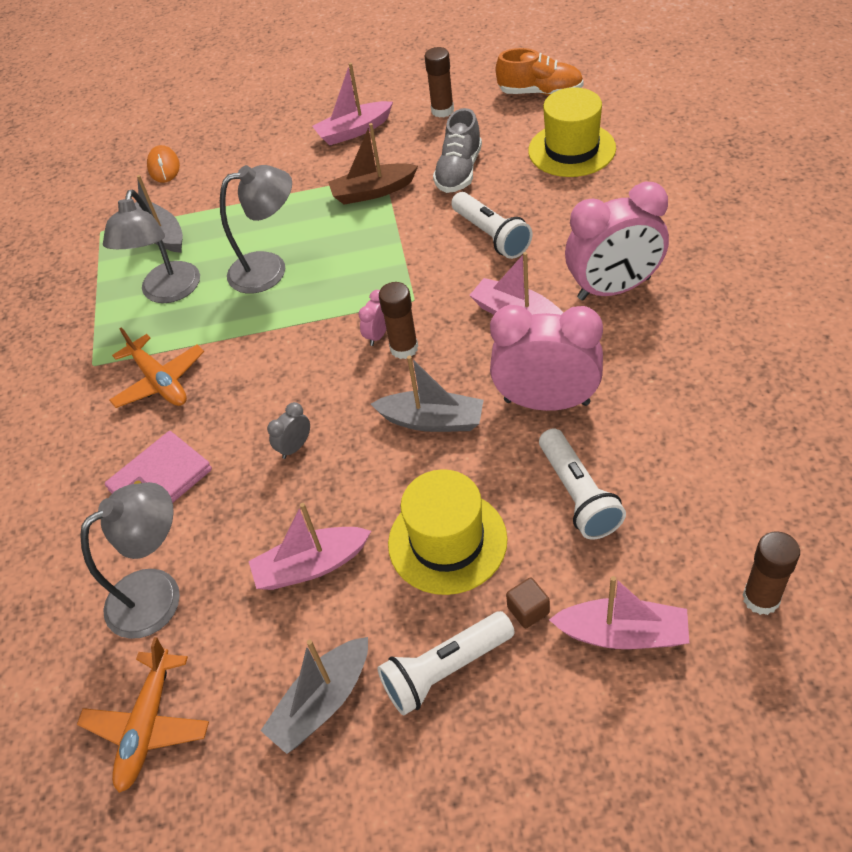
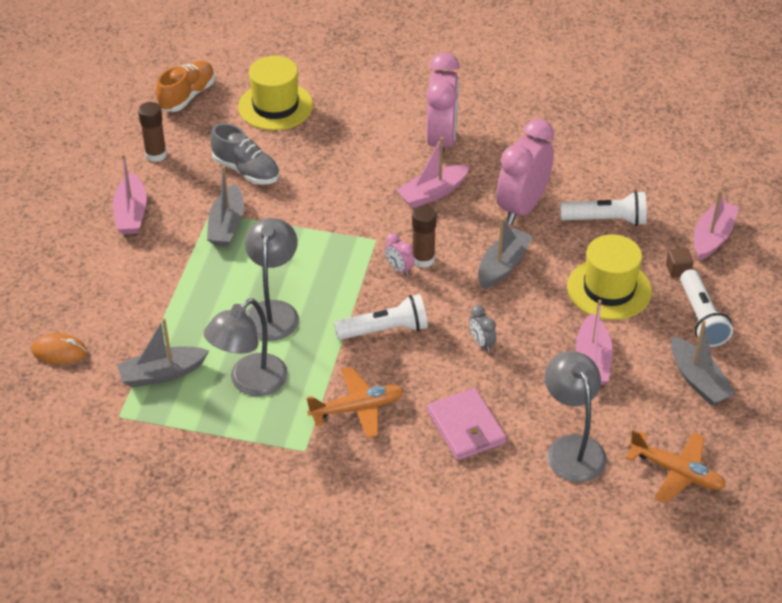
camera: 75 degrees left, 5 degrees down
grey lamp [103,190,200,303] -> grey lamp turned 105 degrees clockwise [204,298,288,396]
brown boat [328,123,418,205] -> grey boat [207,166,244,247]
white flashlight [451,192,532,259] -> white flashlight moved to [334,294,428,340]
brown glue stick [742,531,800,615] -> none

